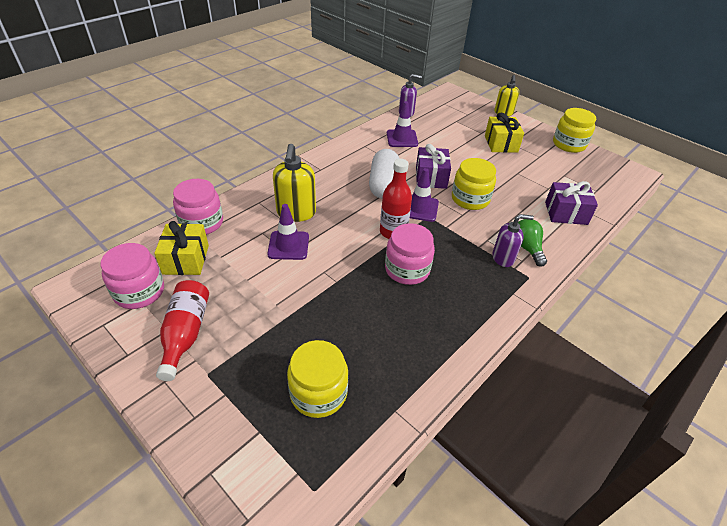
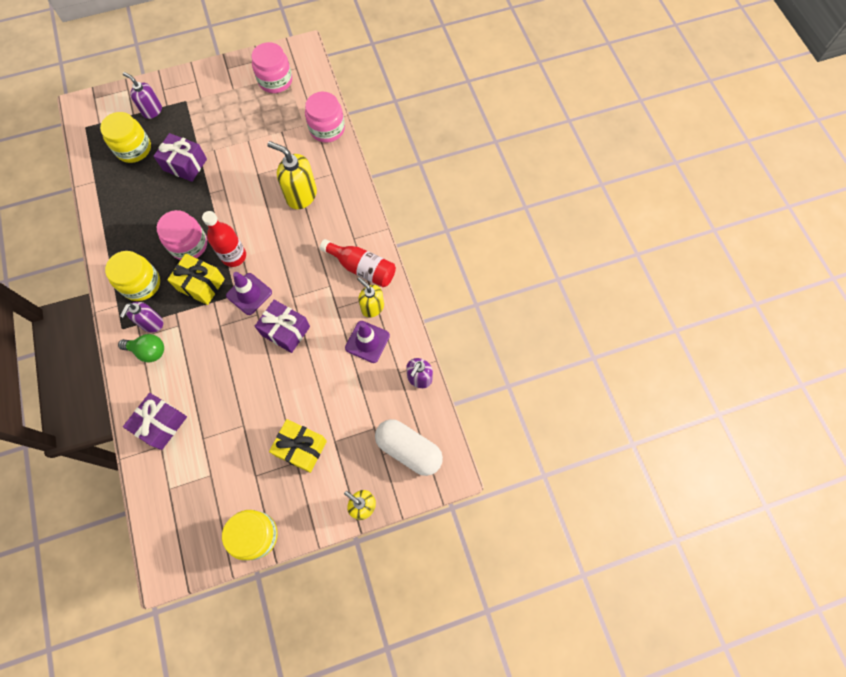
camera: 120 degrees right, 25 degrees up
yellow gift [154,221,209,275] -> yellow gift moved to [167,253,225,305]
red bottle [156,280,209,381] -> red bottle moved to [320,239,396,287]
purple traffic cone [267,204,309,260] -> none
white capsule [369,149,400,199] -> white capsule moved to [375,419,443,476]
yellow jar [452,158,496,210] -> yellow jar moved to [105,251,160,301]
none -> purple soap dispenser [123,72,162,119]
none -> purple gift [154,133,207,182]
none -> yellow soap dispenser [357,277,384,318]

